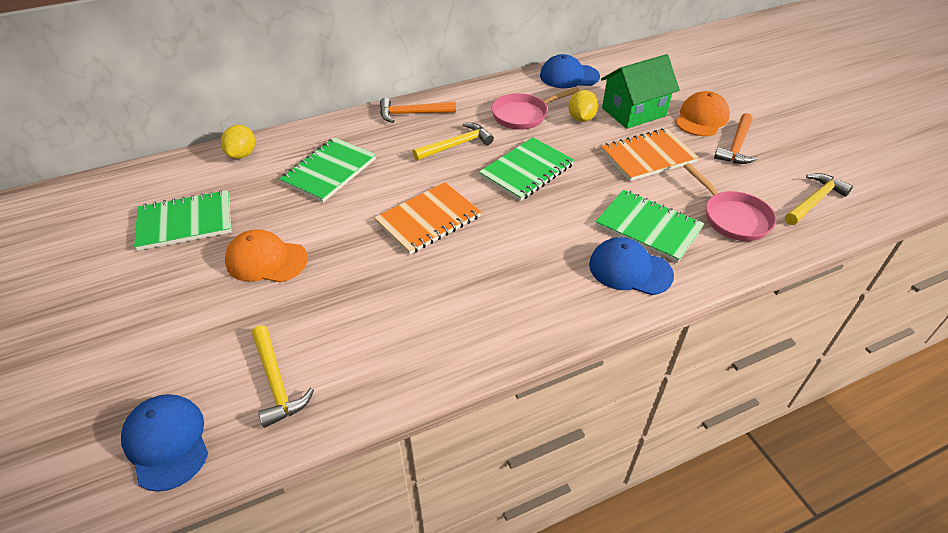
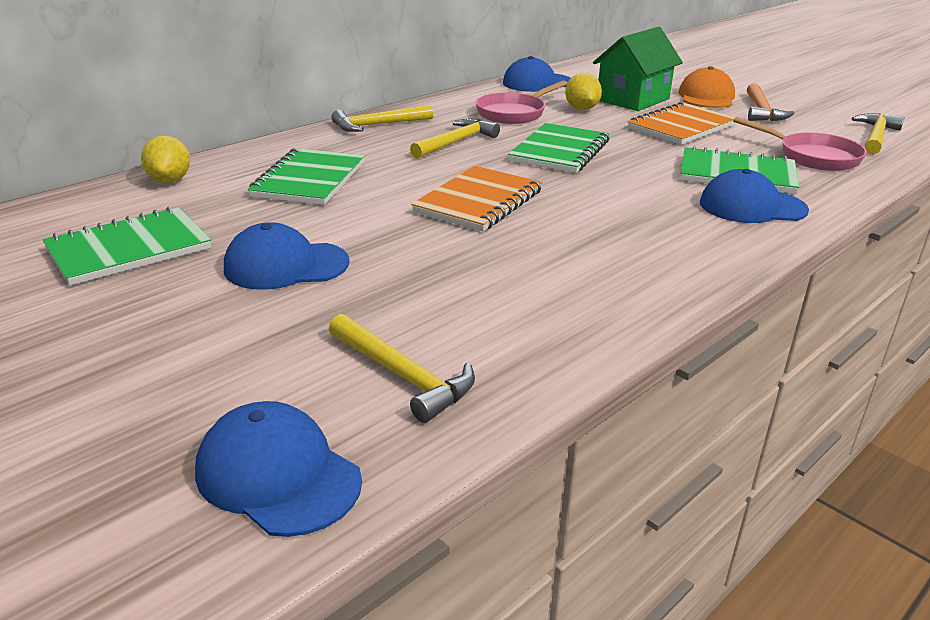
camera: 20 degrees left, 15 degrees down
orange cap [225,229,308,283] -> blue cap [224,222,350,290]
orange hammer [380,98,456,123] -> yellow hammer [332,105,433,132]

